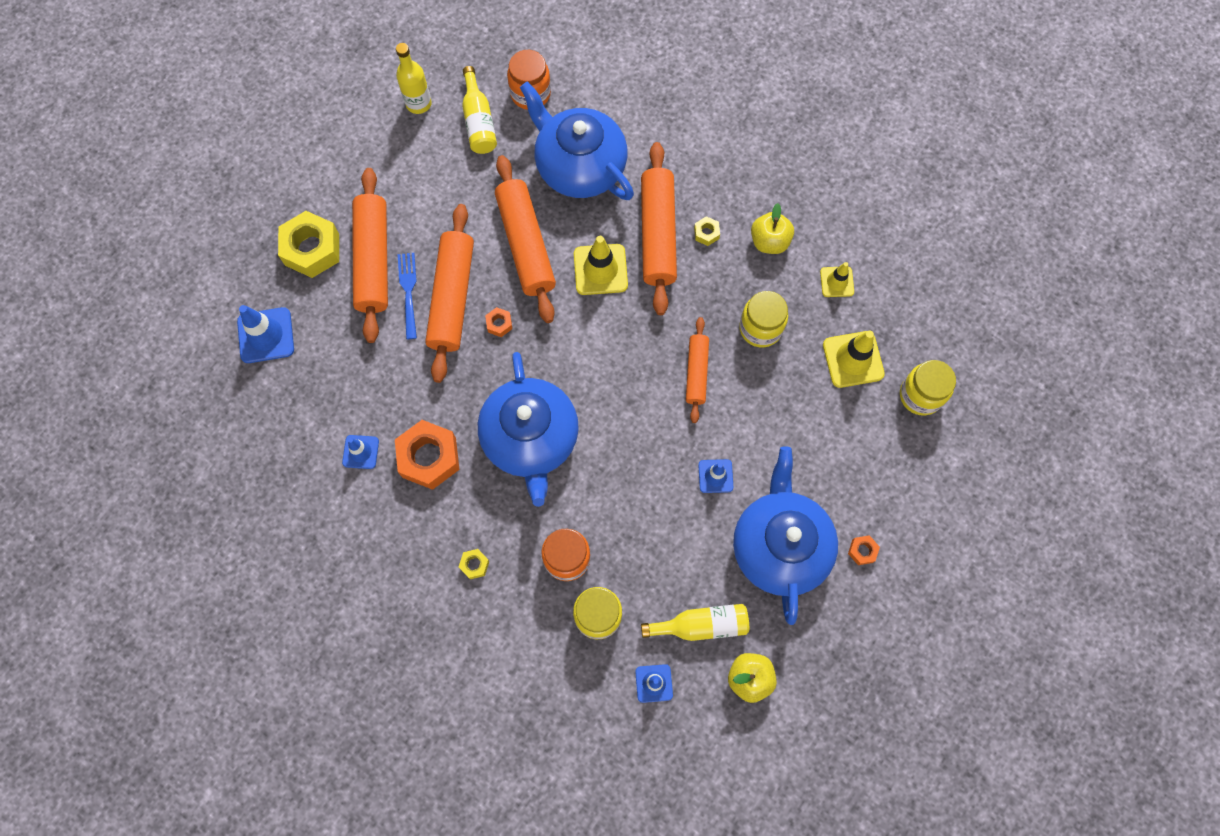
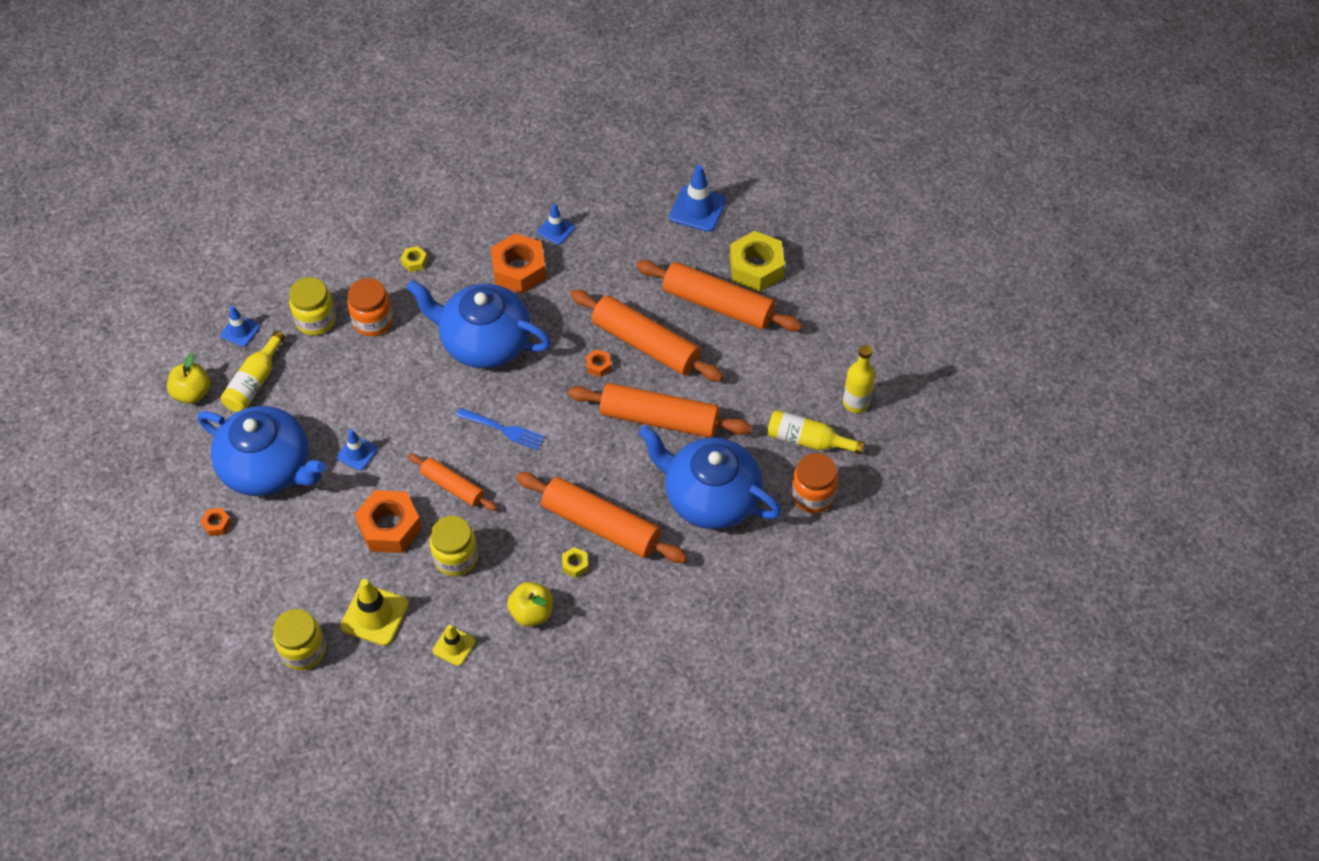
camera: 120 degrees right, 15 degrees down
blue fork [398,253,417,339] -> blue fork moved to [456,408,545,450]
blue teapot [520,81,634,200] -> blue teapot turned 135 degrees counterclockwise [639,425,782,529]
yellow traffic cone [574,236,628,295] -> none
none -> orange nut [354,490,422,553]

